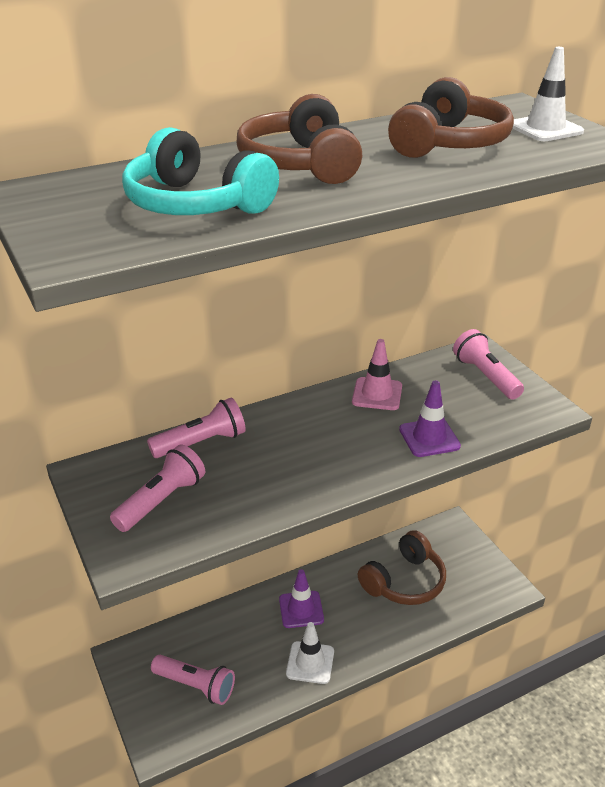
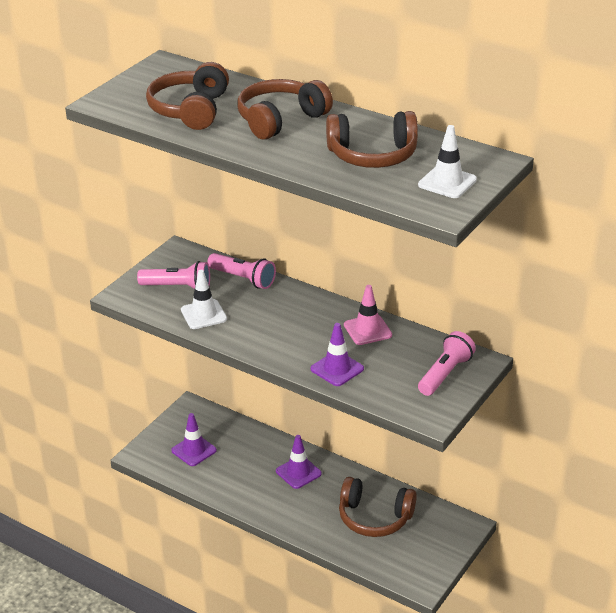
camera: 60 degrees right, 0 degrees up
turquoise headphones [122,127,279,215] -> brown headphones [146,62,229,130]
pink flashlight [151,655,235,705] -> purple traffic cone [171,413,217,466]
white traffic cone [286,622,334,684] -> white traffic cone moved to [181,270,227,329]

